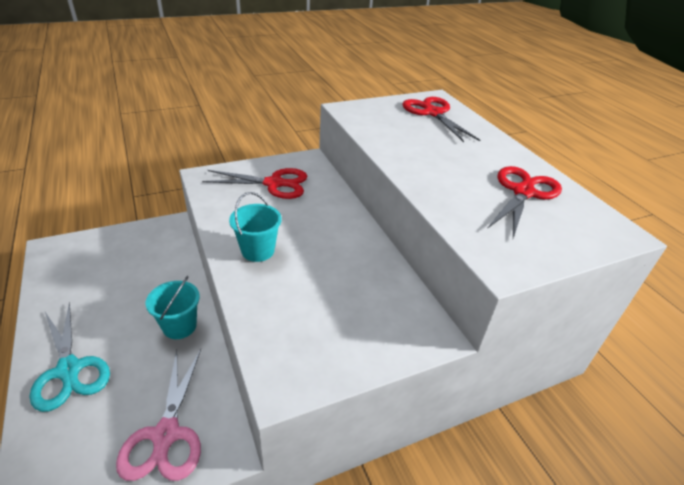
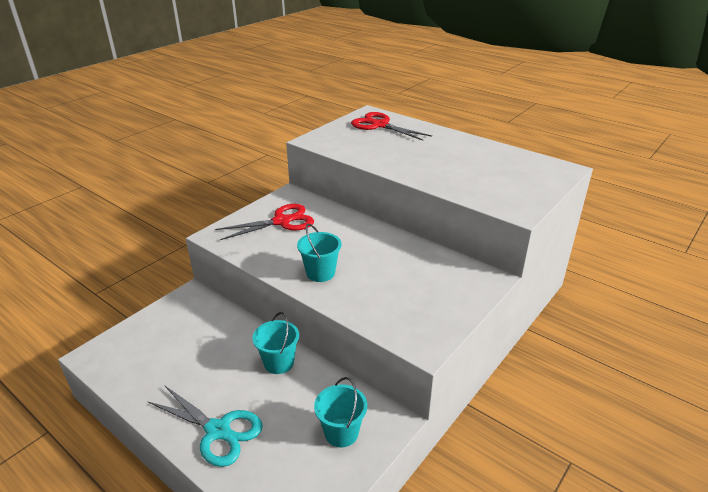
camera: 25 degrees left, 5 degrees down
pink scissors [116,349,201,481] -> turquoise bucket [314,377,367,447]
red scissors [487,166,562,238] -> none

